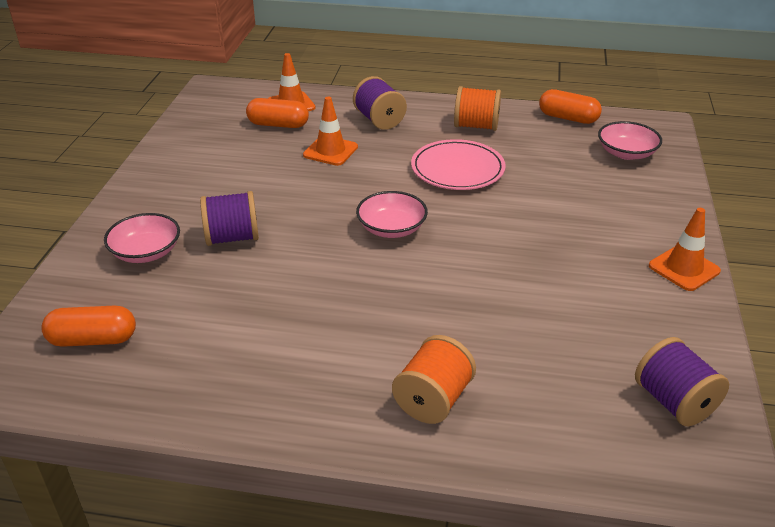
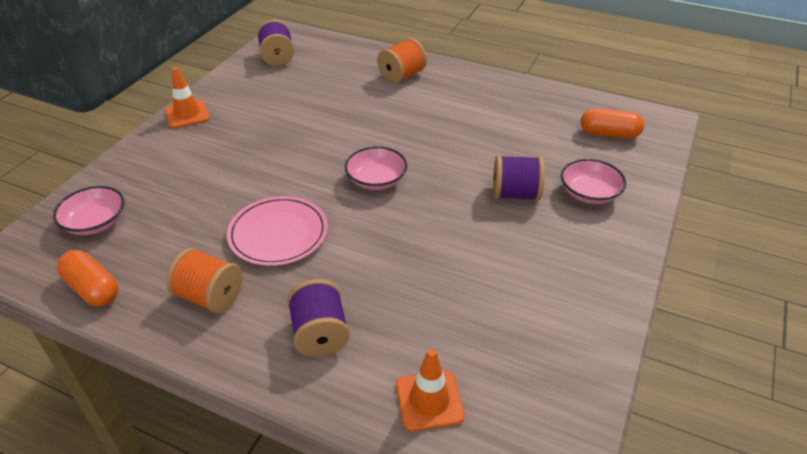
camera: 165 degrees left, 5 degrees up
orange capsule [246,98,309,128] -> none
orange traffic cone [303,97,358,166] -> none

